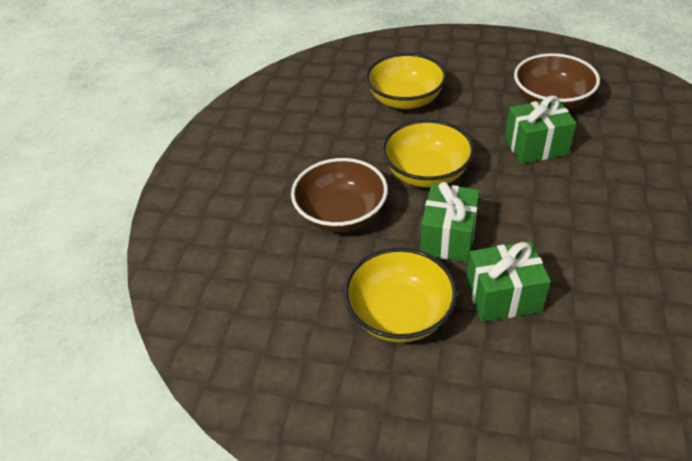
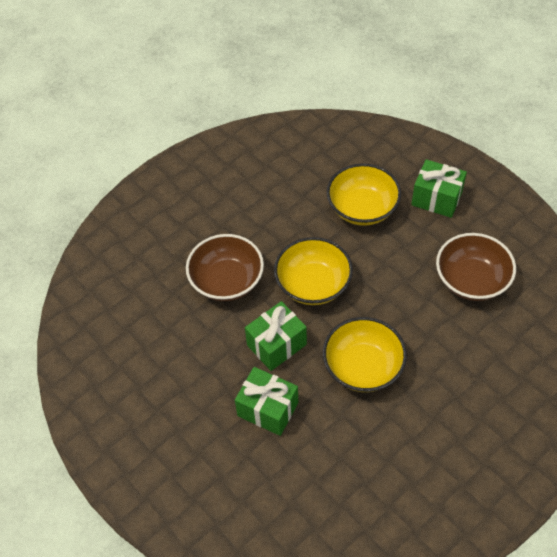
camera: 35 degrees right, 10 degrees up
yellow bowl [344,248,457,342] -> yellow bowl moved to [323,317,407,392]
green gift [505,95,577,164] -> green gift moved to [411,159,467,218]

